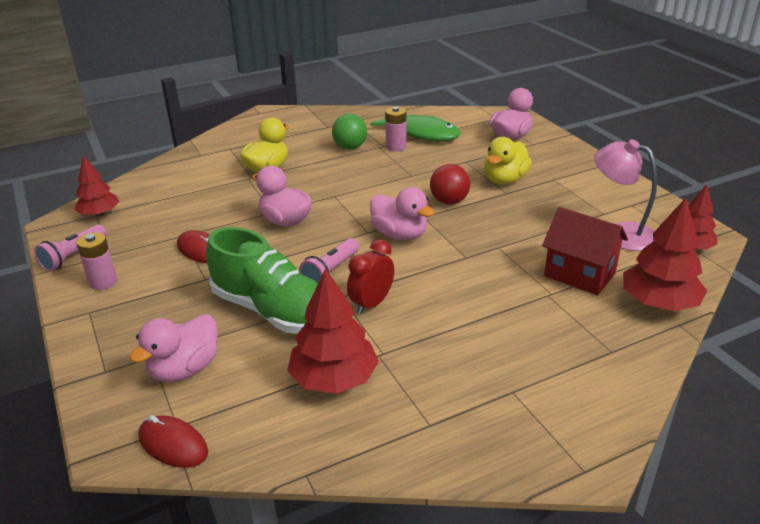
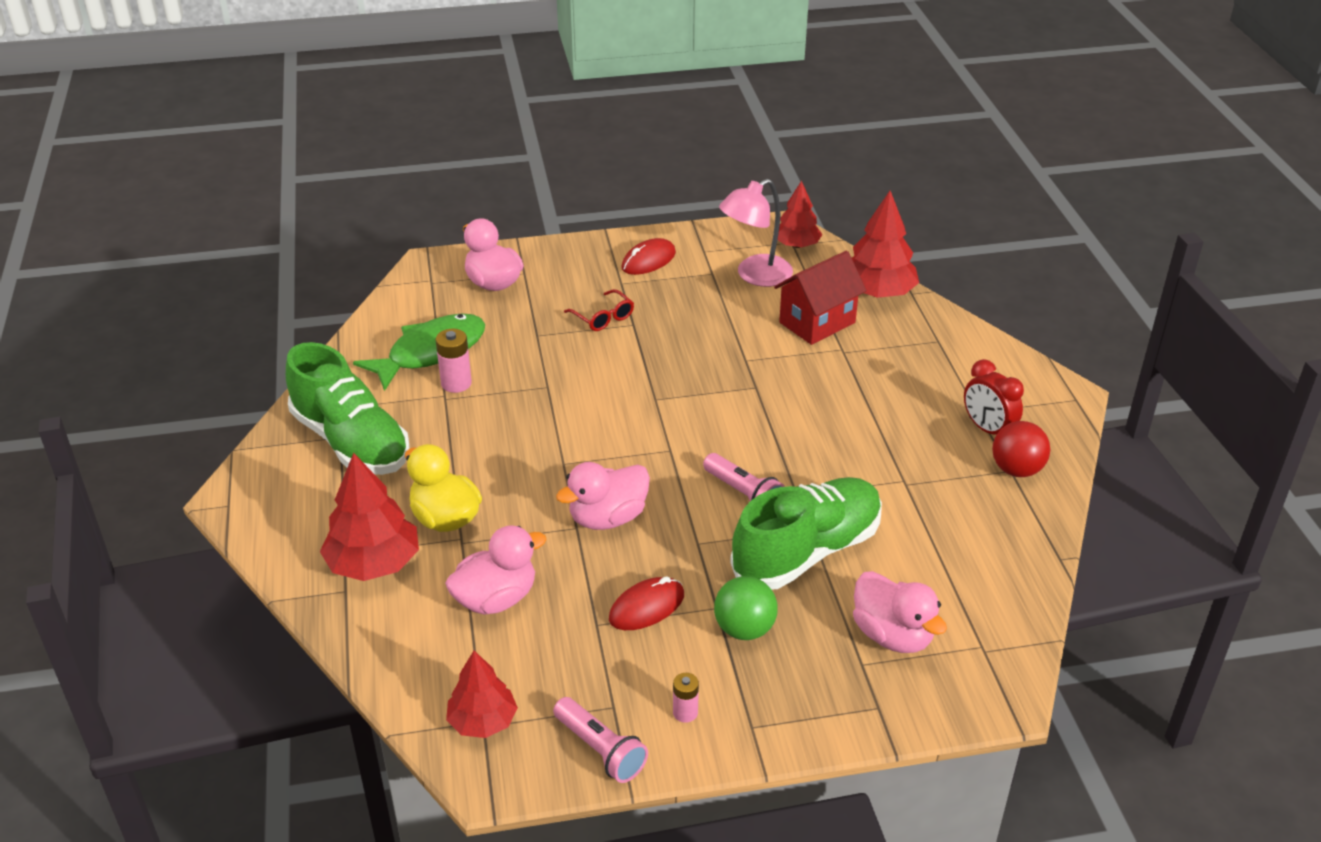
camera: 75 degrees left, 5 degrees up
pink battery [76,232,117,290] -> pink battery [673,673,699,723], size x0.64
red mouse [138,415,208,468] -> red mouse moved to [621,238,676,275]
red tree [287,268,379,394] -> red tree moved to [320,453,419,581]
green ball [332,114,367,149] -> green ball moved to [714,576,778,640]
red clock [347,239,394,315] -> red clock moved to [964,359,1024,435]
pink duck [370,187,435,240] -> pink duck moved to [445,525,547,615]
red ball [430,164,470,205] -> red ball moved to [992,421,1050,477]
yellow duck [484,137,532,185] -> red glasses [564,289,634,331]
none -> green shoe [286,342,409,475]

